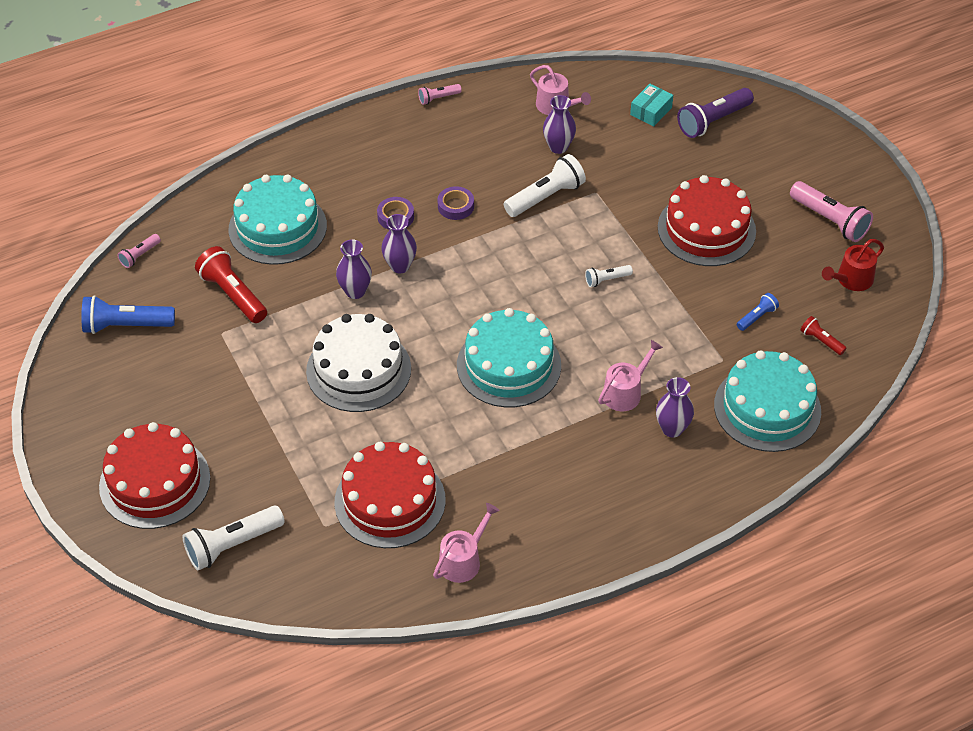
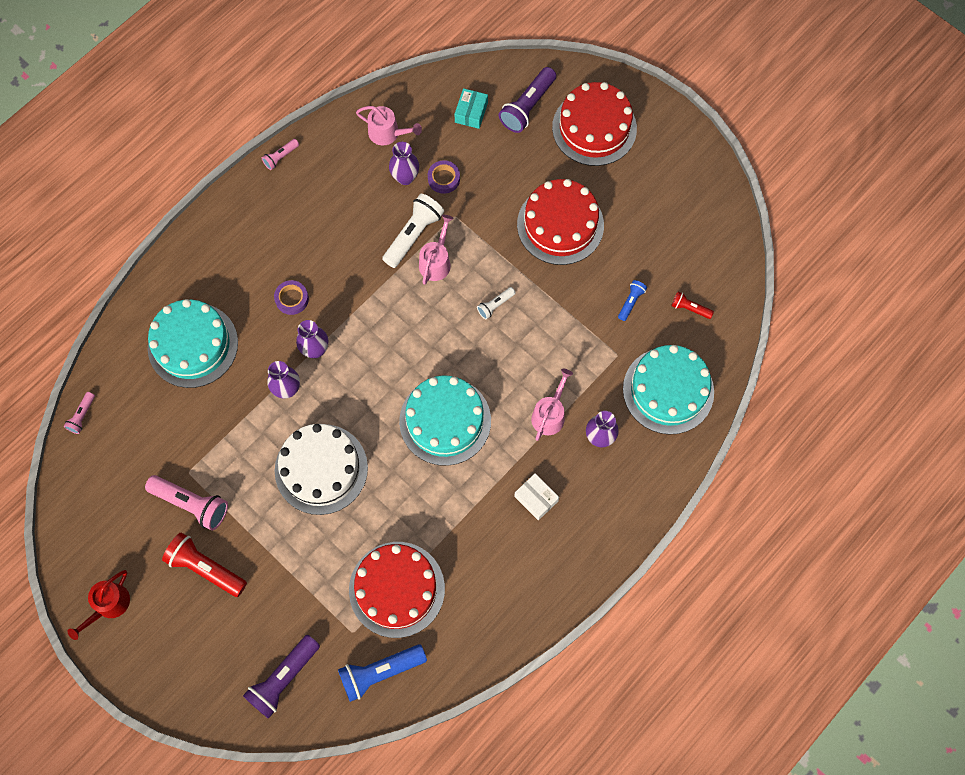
camera: 20 degrees left, 20 degrees up
blue flashlight [81,295,175,334] -> blue flashlight moved to [338,644,427,702]
red cake [99,422,210,529] -> red cake moved to [552,82,637,166]
white flashlight [183,506,285,570] -> purple flashlight [243,635,320,719]
red flashlight [195,246,267,323] -> red flashlight moved to [162,532,247,597]
pink watering can [433,503,500,583] -> pink watering can moved to [419,215,454,285]
purple tape [437,186,474,220] -> purple tape moved to [428,160,460,194]
pink flashlight [790,181,873,242] -> pink flashlight moved to [145,475,228,531]
red watering can [822,239,884,291] -> red watering can moved to [67,570,130,640]
none -> white box [514,473,559,520]

